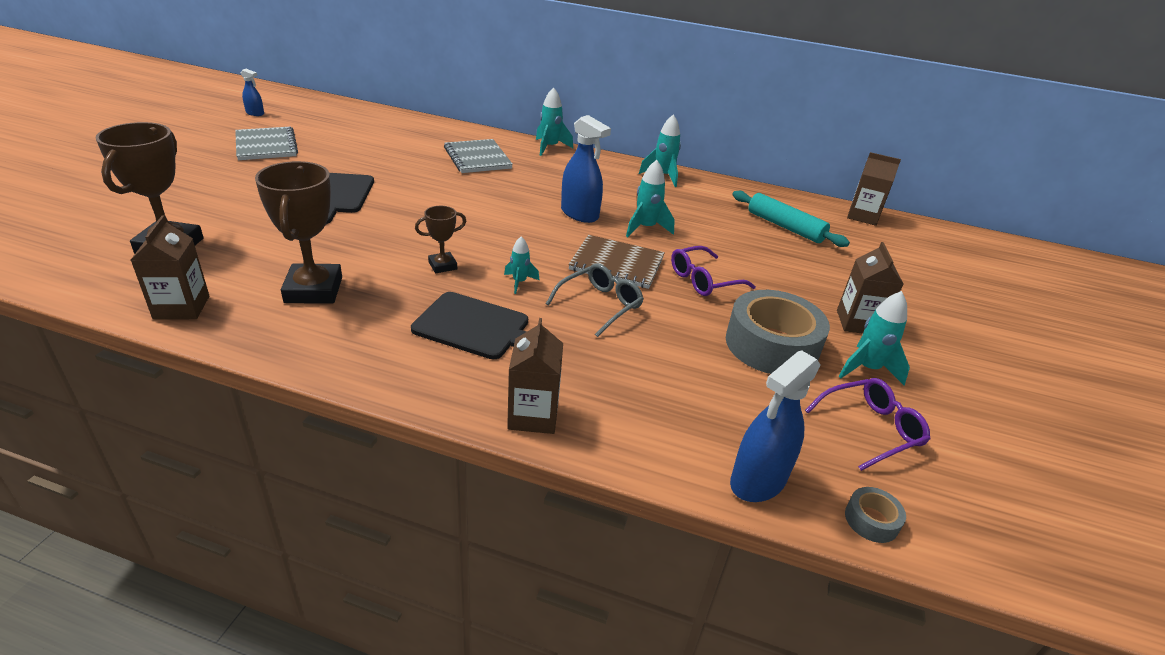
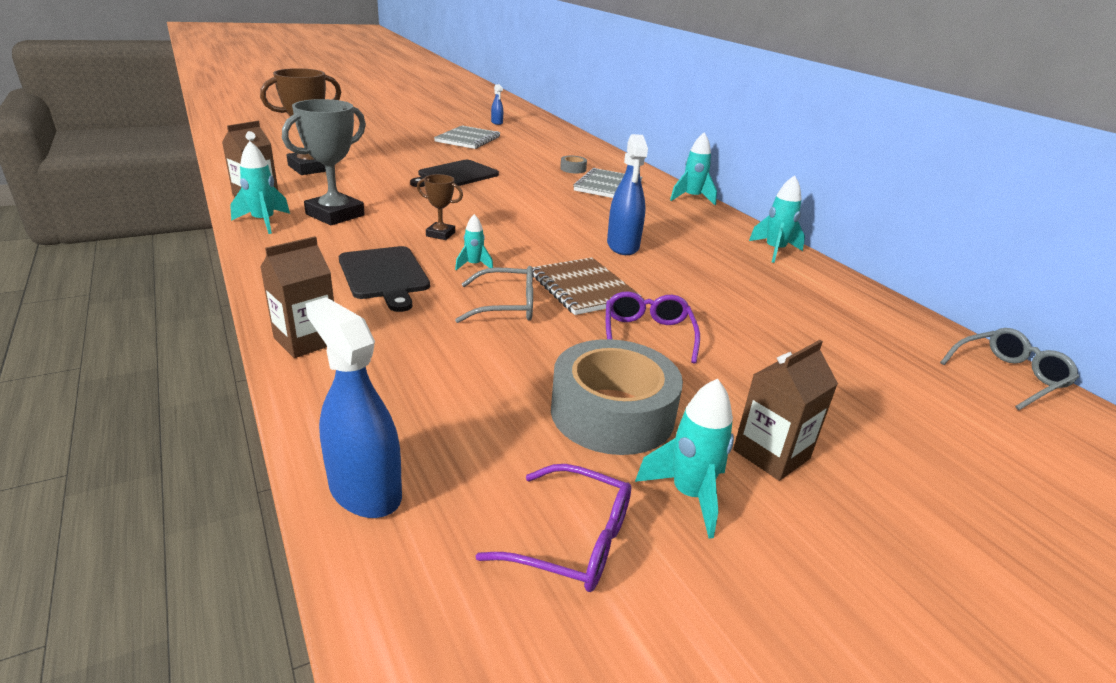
camera: 45 degrees right, 5 degrees down
brown trophy [255,161,342,303] -> grey trophy [282,99,366,225]
turquoise rocket [626,160,675,237] -> turquoise rocket moved to [230,141,290,234]
purple glasses [671,246,756,296] -> purple glasses turned 75 degrees clockwise [606,291,700,364]
blue spray bottle [730,350,821,502] -> blue spray bottle turned 45 degrees clockwise [305,297,402,518]
turquoise rolling pin [732,191,850,247] -> none
grey tape [845,487,906,543] -> grey tape moved to [560,156,587,173]
brown carton [847,152,901,226] -> grey glasses [940,328,1079,410]

